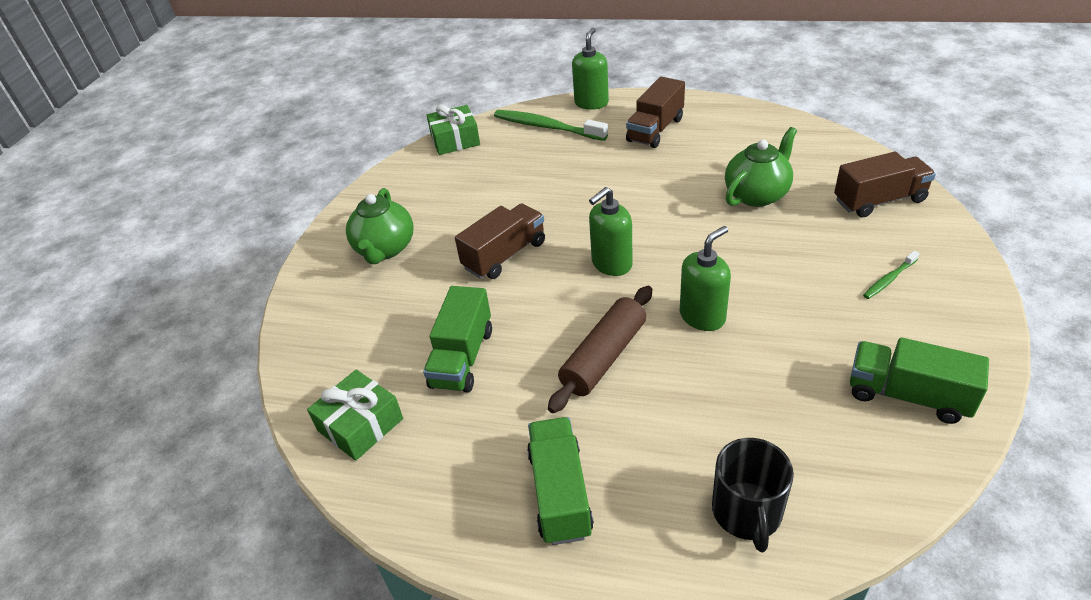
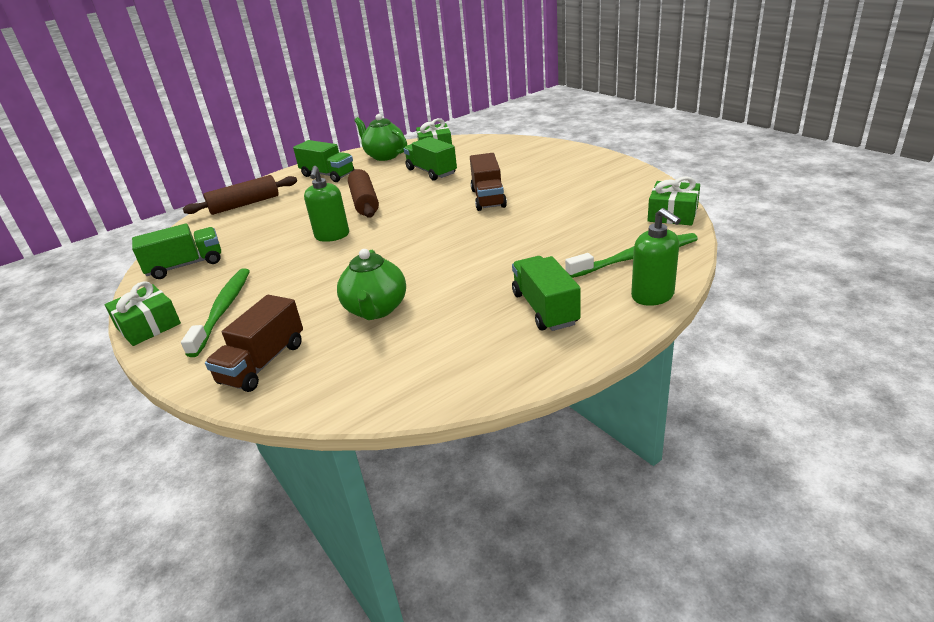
camera: 130 degrees right, 10 degrees down
green teapot [346,188,414,264] -> green teapot moved to [354,114,407,161]
green soap dispenser [589,187,633,276] -> none
brown truck [626,77,685,148] -> green truck [512,256,581,331]
black mug [712,438,794,552] -> brown rolling pin [183,175,297,215]
green toothbrush [863,251,919,299] -> green toothbrush [181,268,250,357], size x2.02
none -> green gift [104,281,181,346]

